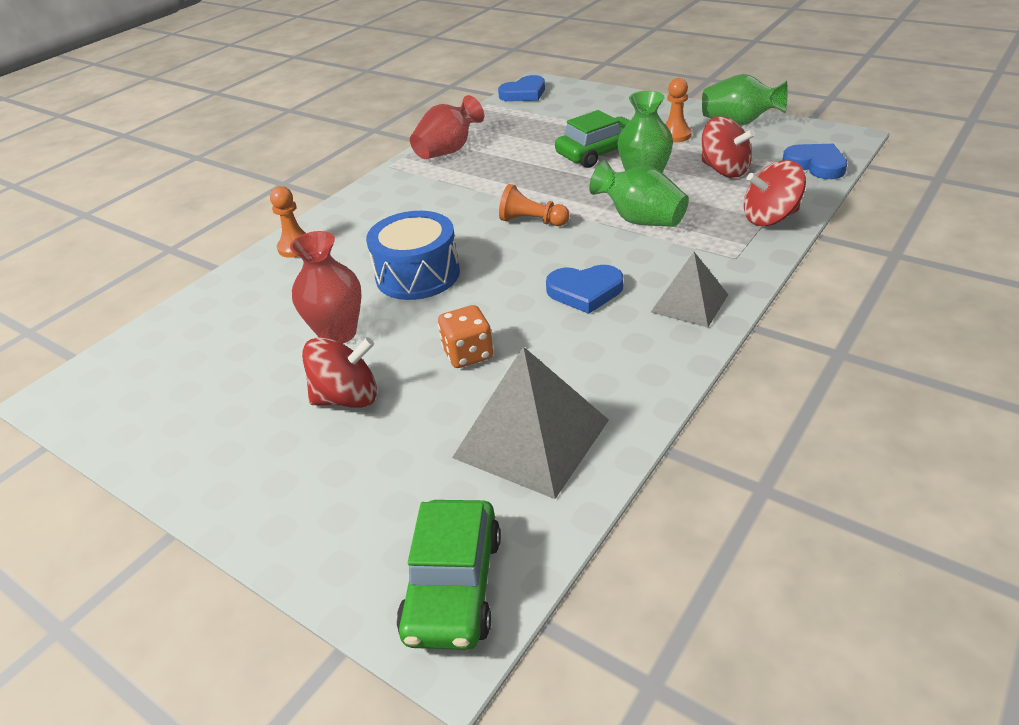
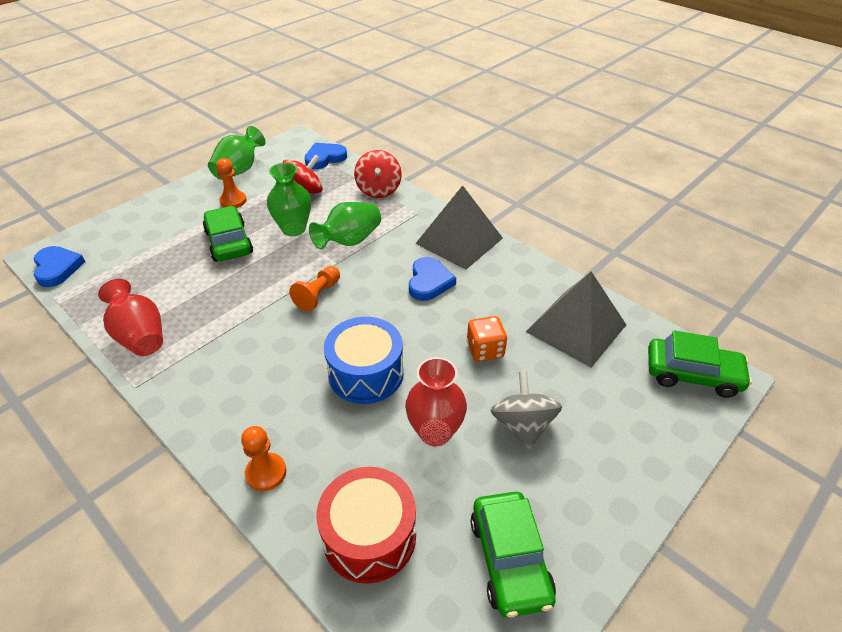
camera: 85 degrees left, 5 degrees up
red spinning top [302,337,377,408] -> grey spinning top [490,371,562,449]
grey pyramid [651,252,728,327] -> grey pyramid [415,185,503,270], size x1.64
none -> red drum [317,467,416,584]
none -> green car [471,491,556,618]

